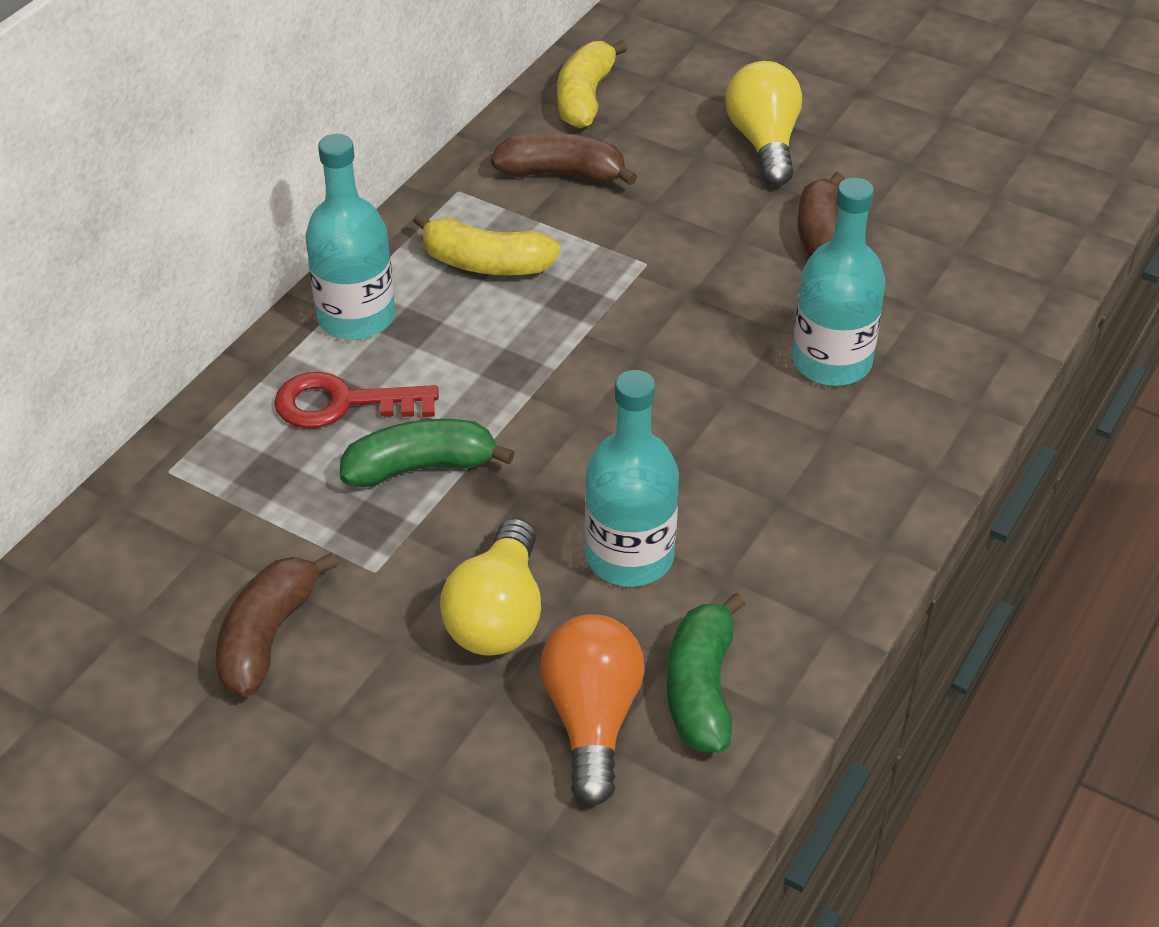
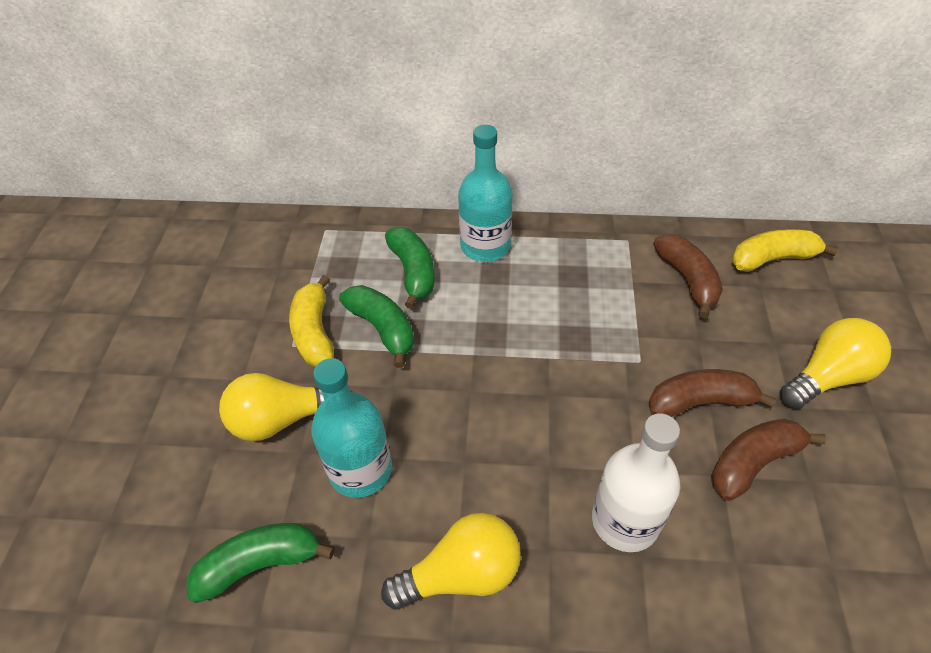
camera: 65 degrees right, 5 degrees up
brown banana [216,553,338,697] -> brown banana moved to [649,369,776,417]
red key [274,372,439,428] -> green banana [385,227,434,309]
yellow banana [414,212,561,275] -> yellow banana moved to [289,275,334,367]
orange light bulb [540,614,645,806] -> none
turquoise bottle [792,178,886,386] -> white bottle [592,413,680,552]
none -> yellow light bulb [381,513,521,610]

